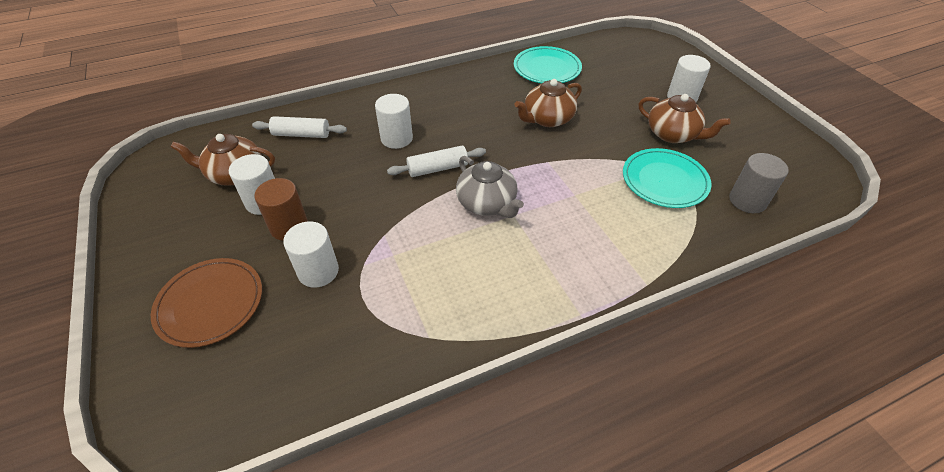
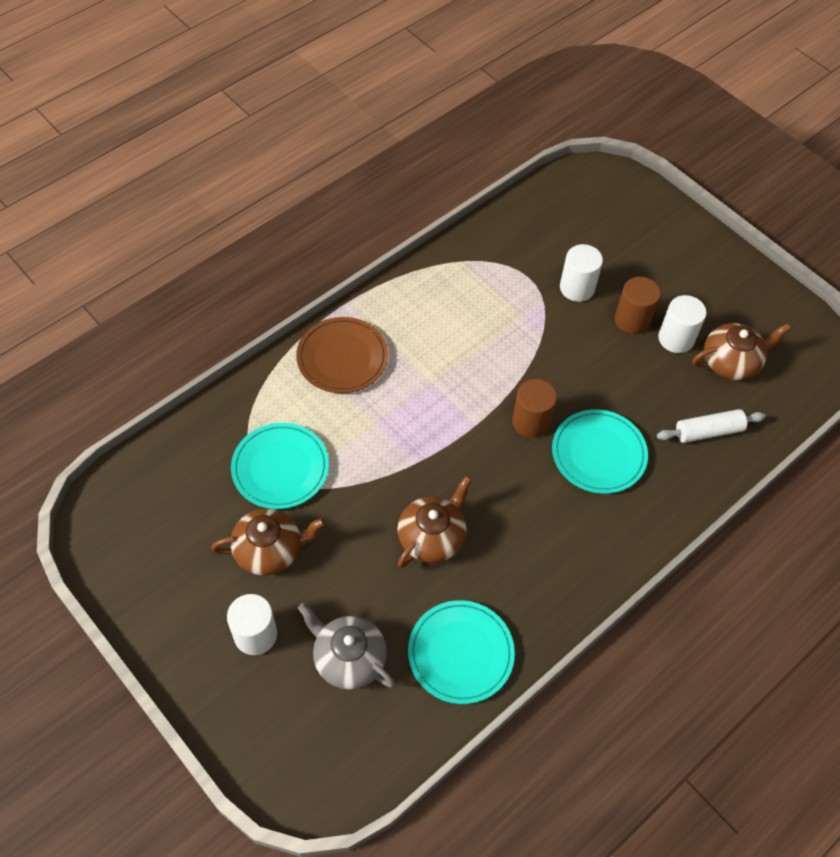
camera: 160 degrees right, 10 degrees up
brown plate [151,258,262,348] -> brown plate moved to [296,317,388,393]
white cylinder [375,94,413,149] -> turquoise plate [552,409,648,494]
white rolling pin [387,146,486,177] -> brown cylinder [512,379,557,438]
grey teapot [456,156,524,218] -> grey teapot moved to [298,603,395,690]
brown teapot [638,94,731,143] -> brown teapot turned 150 degrees clockwise [211,508,326,576]
grey cylinder [729,153,789,213] -> none

